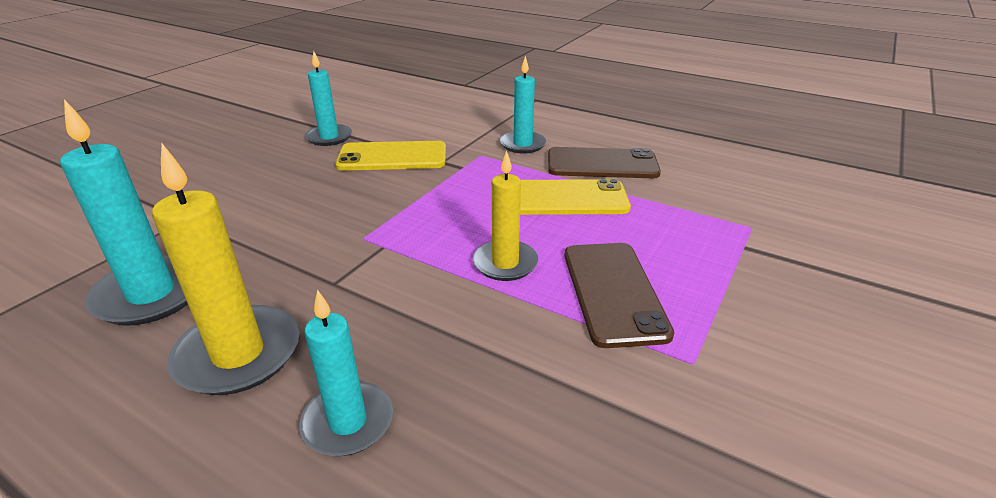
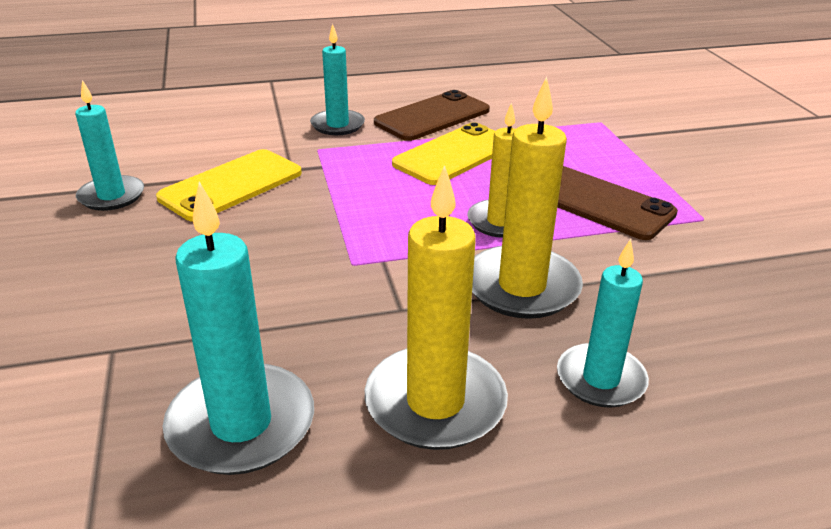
camera: 45 degrees left, 0 degrees up
none -> yellow candle [472,77,583,319]

